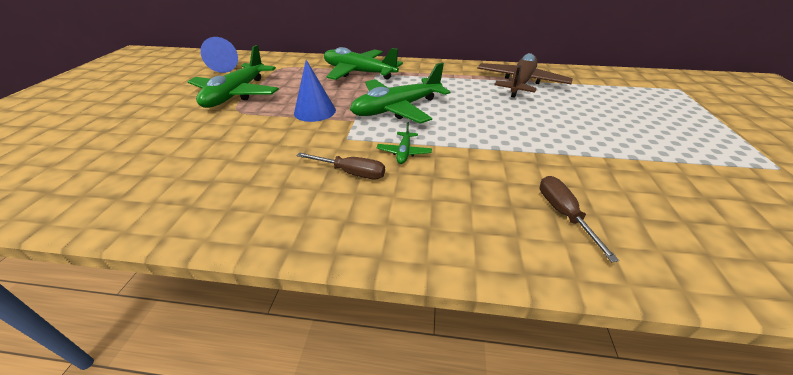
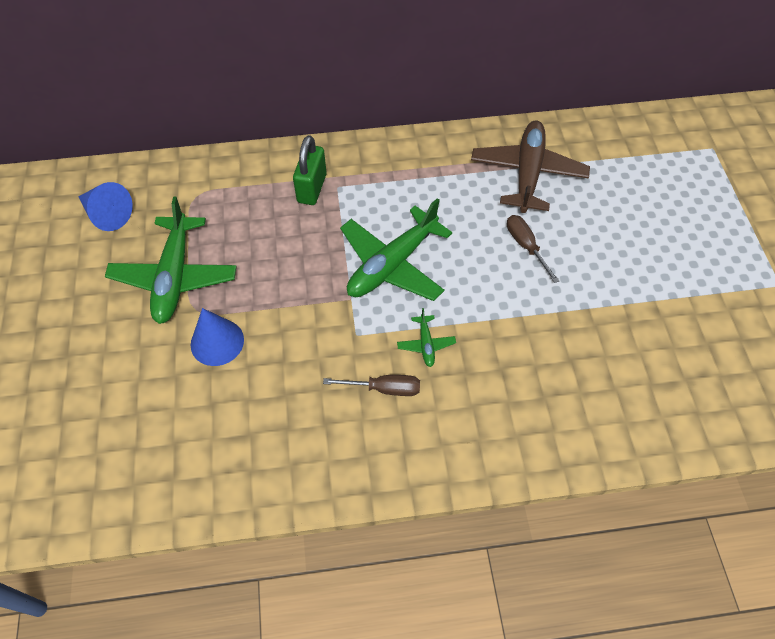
camera: 15 degrees left, 20 degrees up
blue cone [294,60,336,122] -> blue cone moved to [191,308,244,366]
green plane [324,47,403,80] -> green padlock [293,135,327,205]
brown screwdriver [540,176,619,262] -> brown screwdriver moved to [507,215,559,283]

